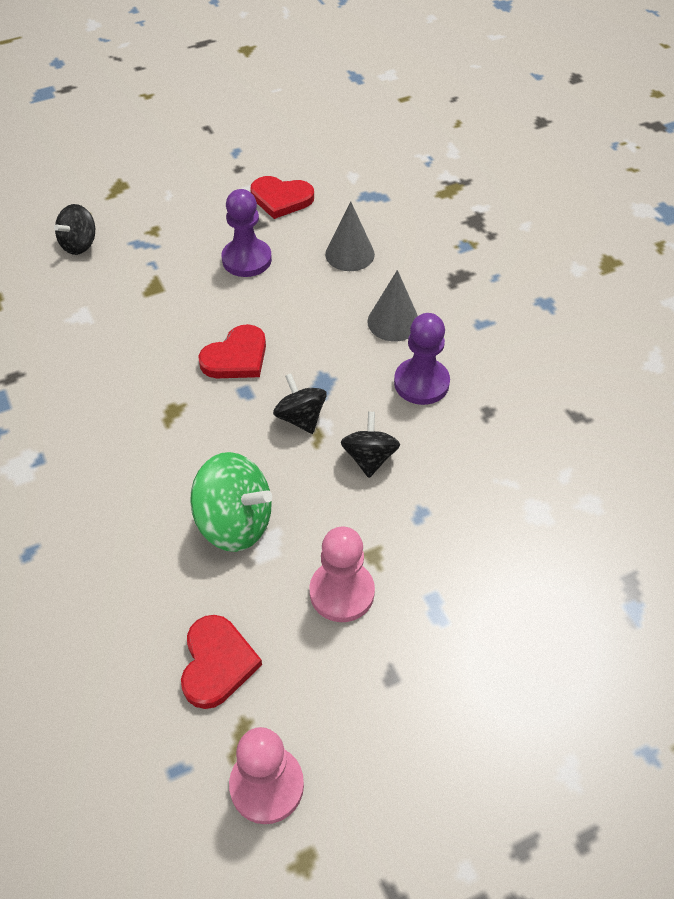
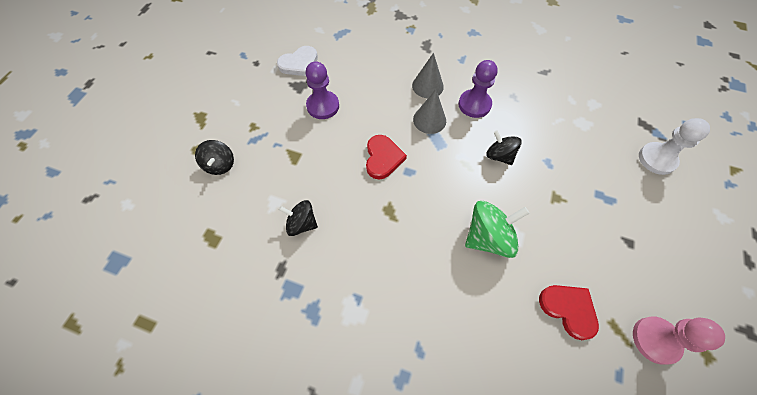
camera: 45 degrees left, 10 degrees up
red heart [250,176,314,219] -> white heart [277,46,318,76]
black spinning top [273,373,327,434] -> black spinning top moved to [279,200,318,236]
pink pawn [309,527,375,622] -> none
grey cone [325,201,375,271] -> grey cone moved to [413,89,446,134]
none -> white pawn [639,118,710,175]

